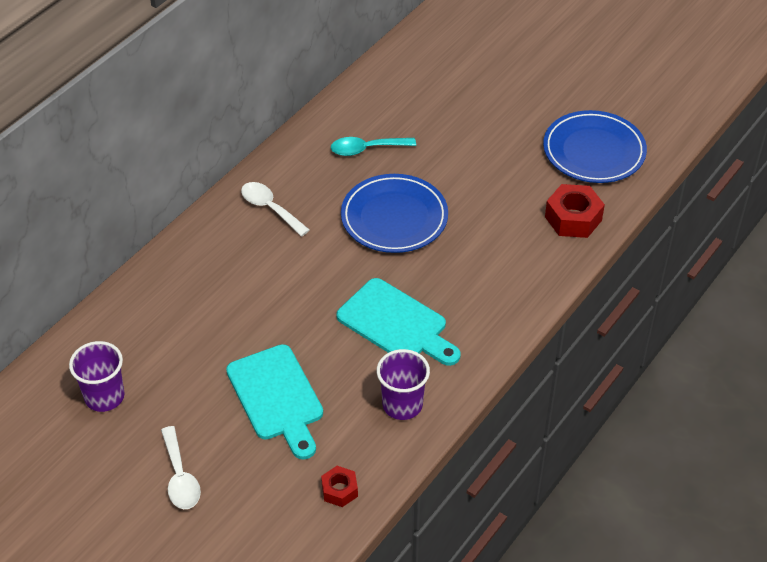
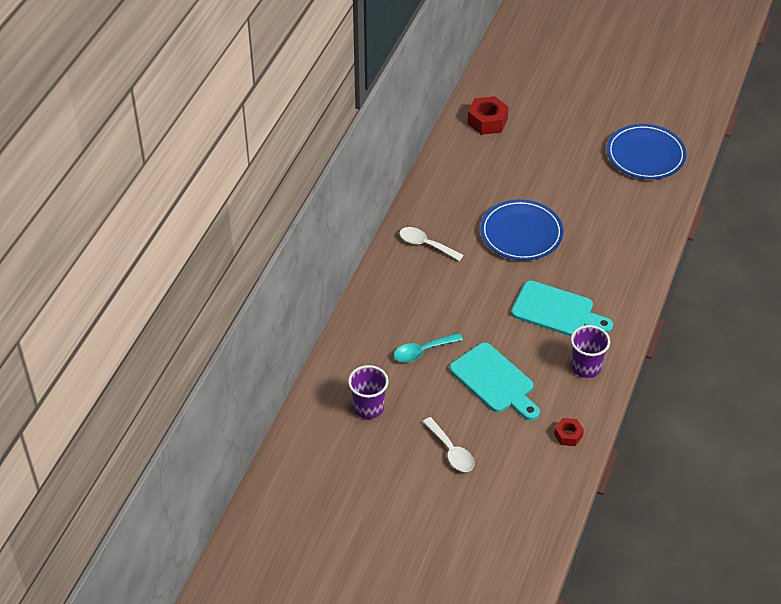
camera: 15 degrees left, 0 degrees up
turquoise spoon [331,137,416,156] -> turquoise spoon moved to [394,333,463,362]
red nut [545,184,605,238] -> red nut moved to [468,96,509,135]

